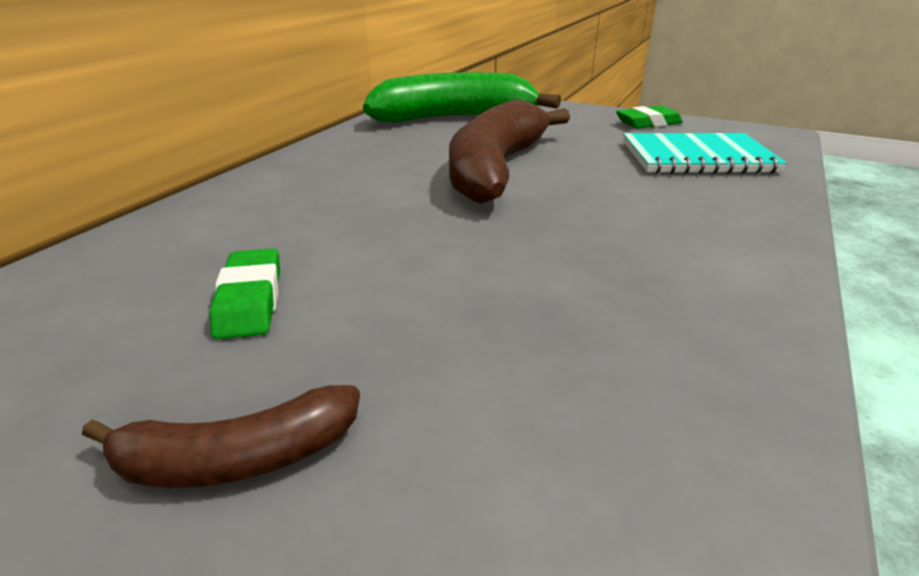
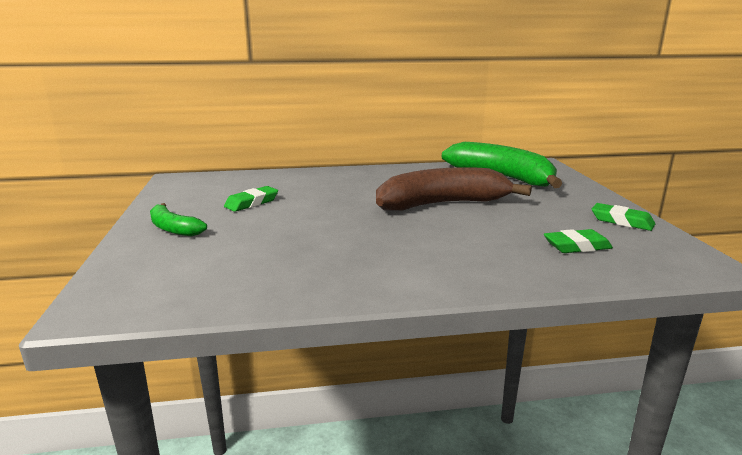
camera: 55 degrees right, 10 degrees down
brown banana [82,385,360,488] -> green banana [150,203,207,236]
turquoise notebook [623,133,787,174] -> green eraser [544,229,613,253]

